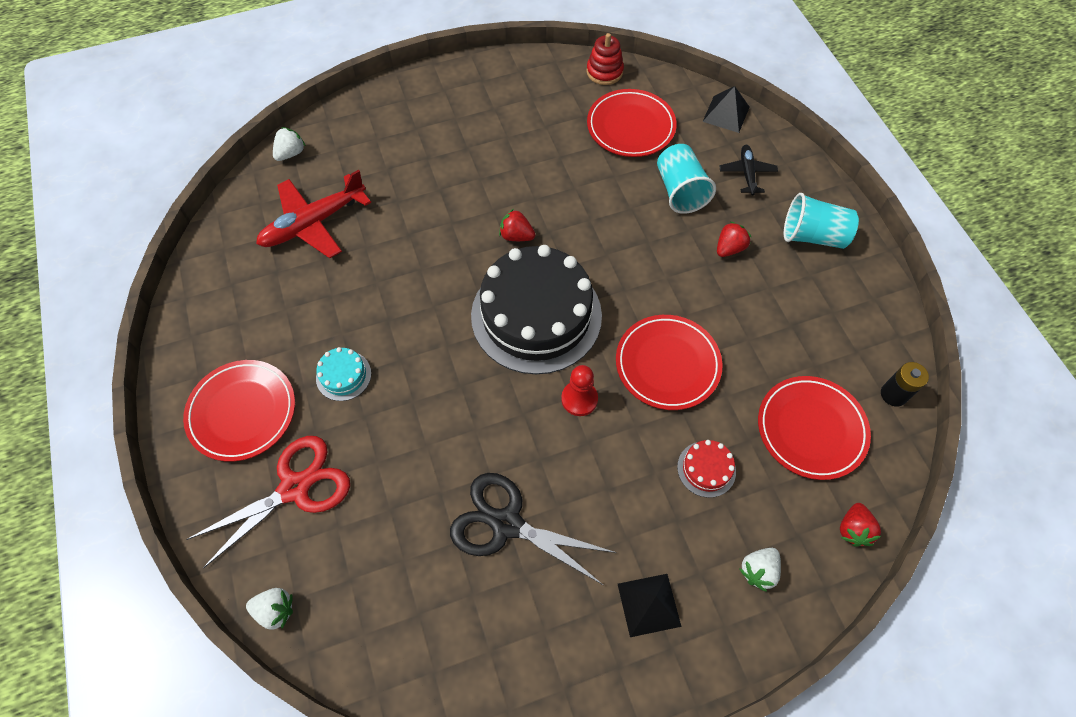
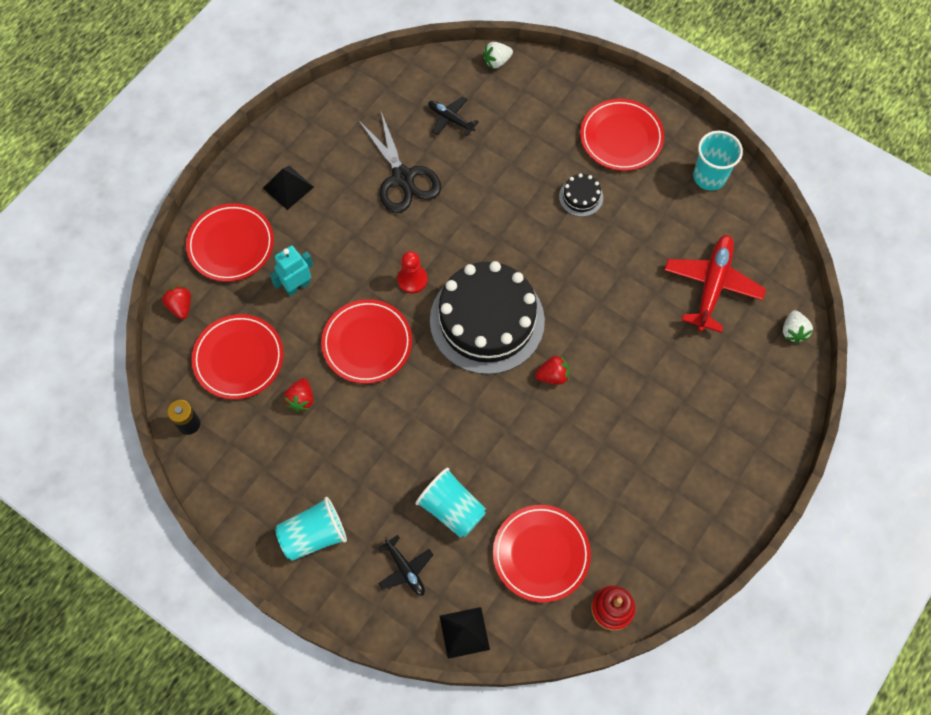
camera: 145 degrees right, 5 degrees up
red scissors [186,436,350,569] -> none
turquoise cake [316,347,371,401] -> black cake [559,173,603,217]
black scissors [450,473,617,585] -> black scissors turned 75 degrees clockwise [359,112,441,213]
red cake [677,440,736,498] -> turquoise robot [270,245,313,296]
red strawberry [717,221,751,257] -> red strawberry moved to [284,378,313,412]
white strawberry [740,548,781,592] -> red plate [186,203,274,282]
none -> black plane [428,96,479,136]
none -> turquoise cup [693,131,743,191]

